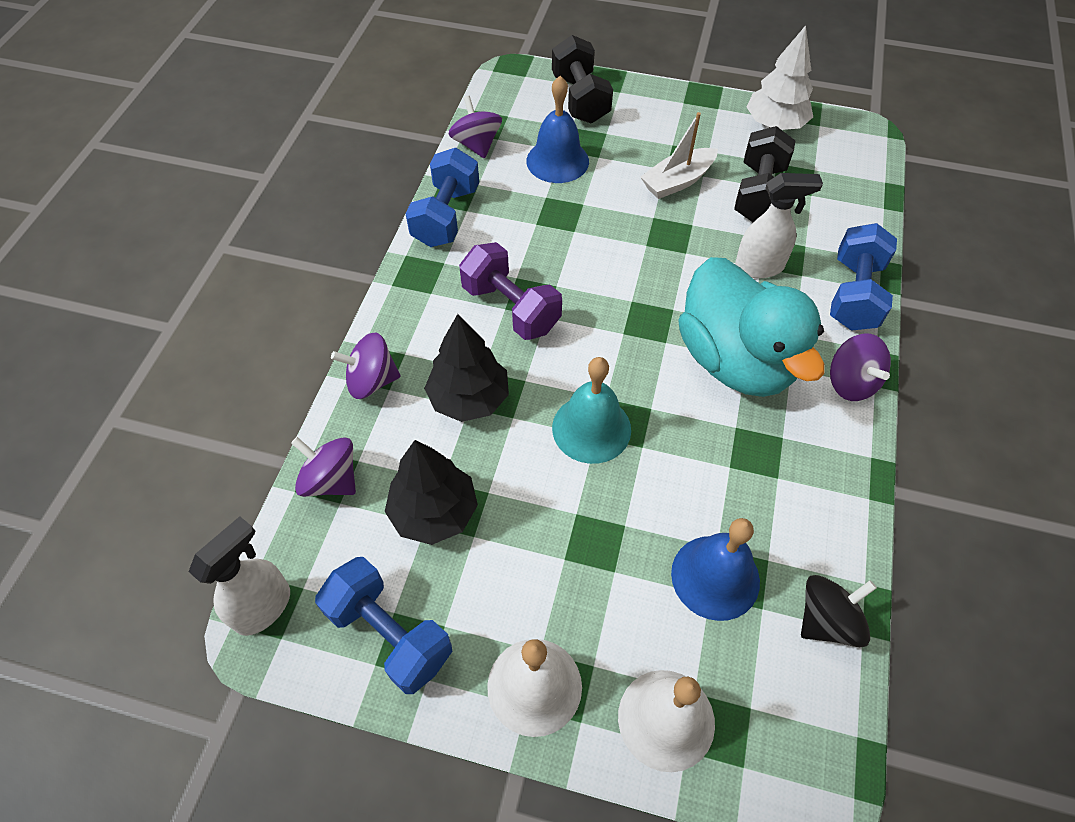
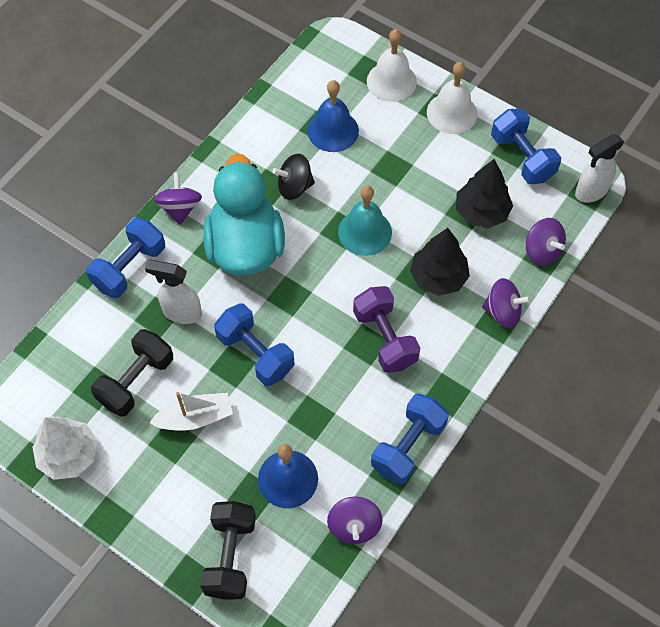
camera: 160 degrees left, 5 degrees up
black spinning top [801,575,877,647] -> black spinning top moved to [272,154,315,200]
none -> blue dumbbell [214,303,295,386]

